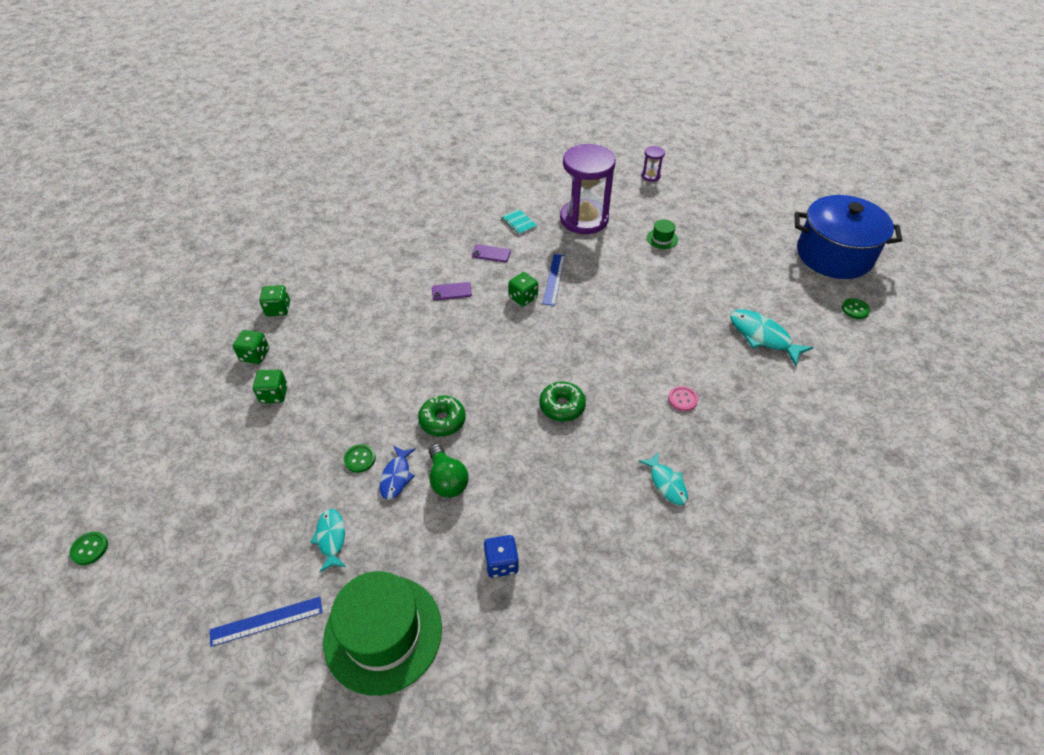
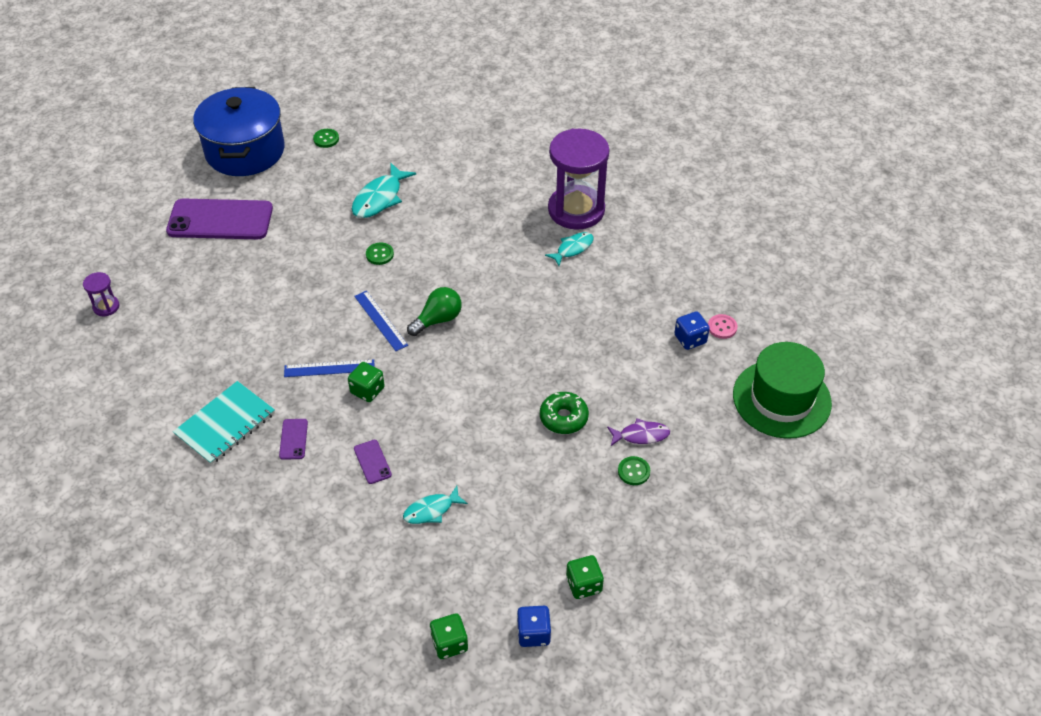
camera: 105 degrees left, 0 degrees up
green button [69,532,108,565] -> green button moved to [366,243,394,265]
blue ruler [210,597,323,647] -> blue ruler moved to [354,291,408,351]
green dice [233,330,269,364] -> blue dice [517,606,551,647]
turquoise fish [310,509,346,572] -> turquoise fish moved to [403,486,468,524]
blue fish [379,446,416,500] -> purple fish [607,418,670,446]
green light bulb [429,444,469,498] -> green light bulb moved to [407,287,462,336]
turquoise notebook [501,209,537,235] -> turquoise notebook [173,381,275,465], size x1.91
green donut [539,382,586,421] -> none
purple hourglass [560,144,616,234] -> purple hourglass moved to [548,128,610,230]
green hat [647,219,678,249] -> none
pink button [668,386,698,411] -> pink button moved to [708,314,737,339]
none -> purple phone [166,199,273,239]

